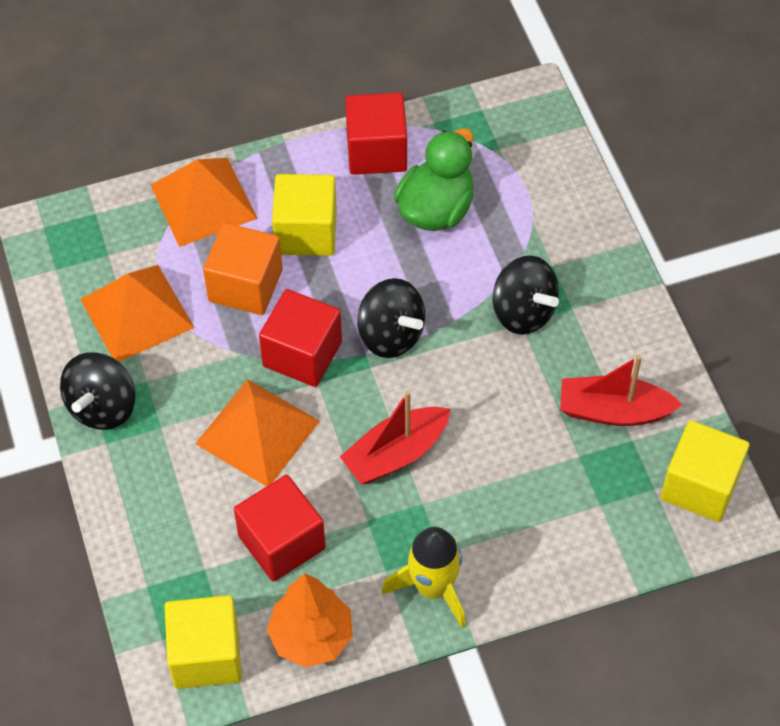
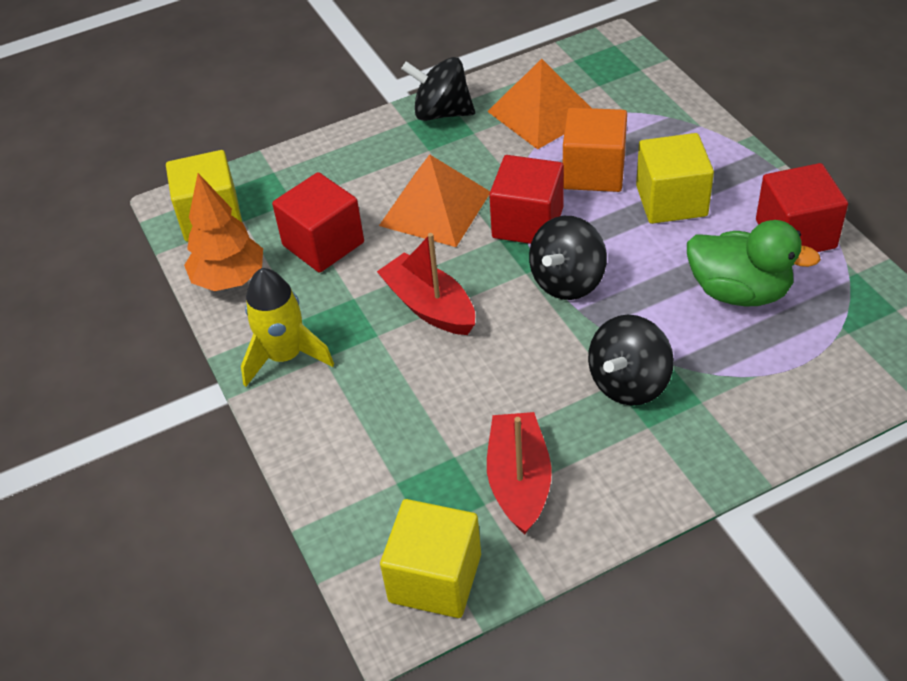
camera: 85 degrees right, 10 degrees down
orange pyramid [151,158,258,247] -> none

